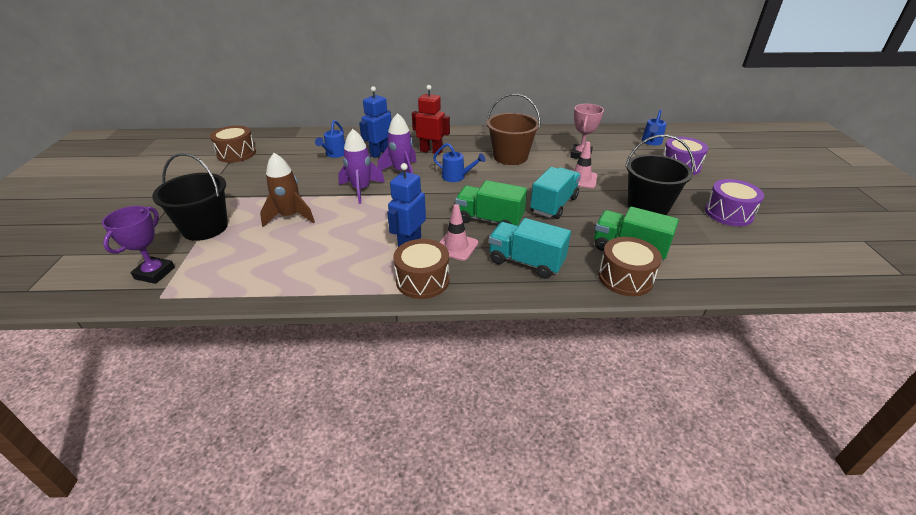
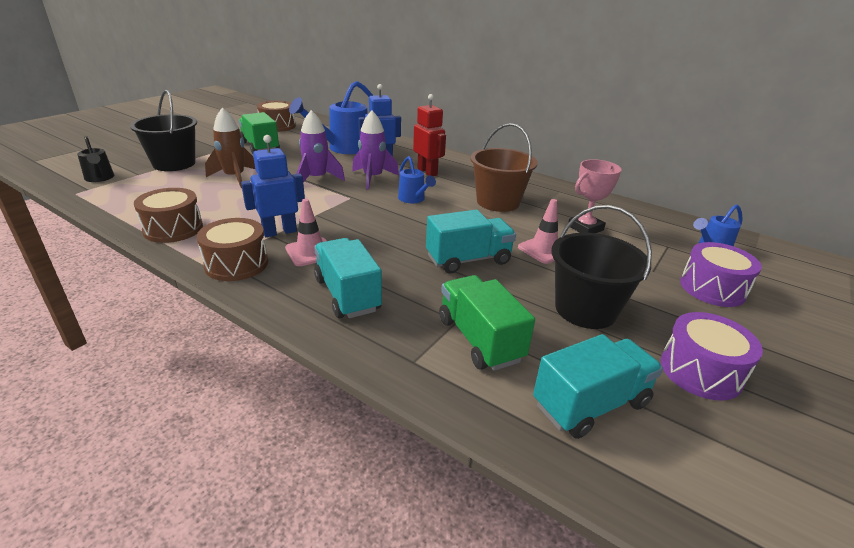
camera: 35 degrees right, 5 degrees down
purple trophy [102,206,175,284] -> black watering can [77,136,114,182]
blue watering can [315,120,345,158] -> blue watering can [289,81,373,154], size x1.88
green truck [455,180,527,226] -> green truck moved to [239,112,280,154]
brown drum [598,237,662,296] -> brown drum moved to [134,188,203,243]
none -> turquoise truck [533,334,663,439]

